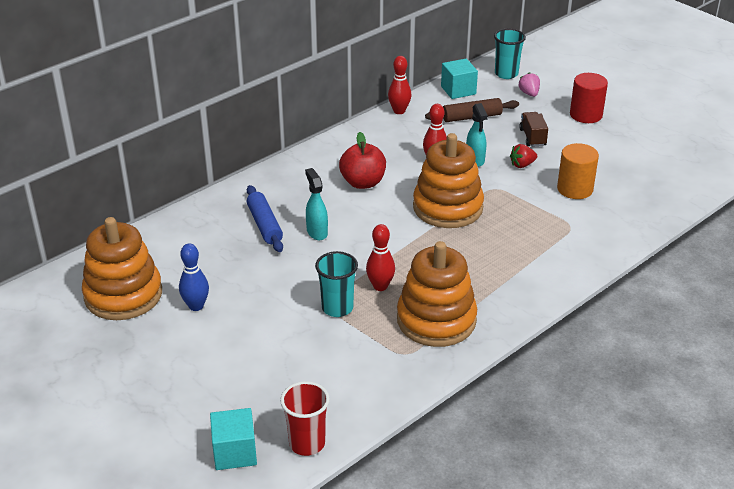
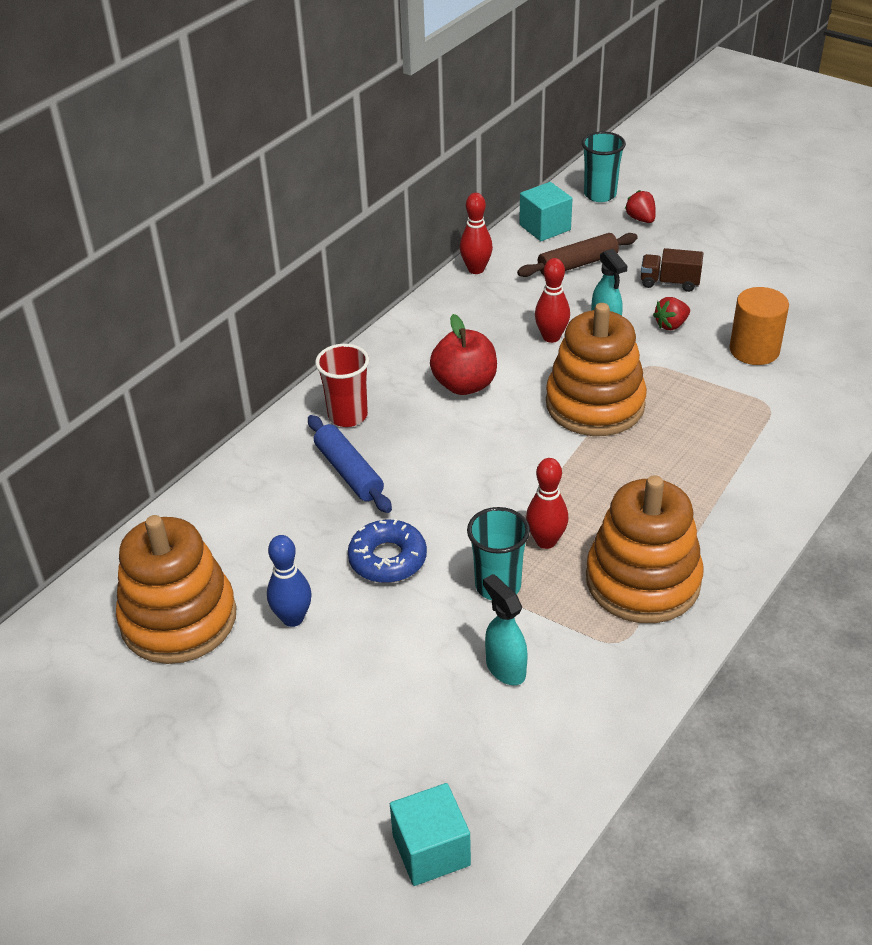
camera: 10 degrees left, 5 degrees up
red cup [280,381,330,456] -> red cup moved to [315,344,369,427]
turquoise spray bottle [305,168,328,240] -> turquoise spray bottle moved to [483,574,528,686]
pink strawberry [518,72,540,97] -> red strawberry [625,190,656,223]
brown truck [519,112,548,147] -> brown truck turned 60 degrees counterclockwise [641,248,703,292]
red cylinder [570,73,608,123] -> none
none -> blue donut [348,519,427,583]

